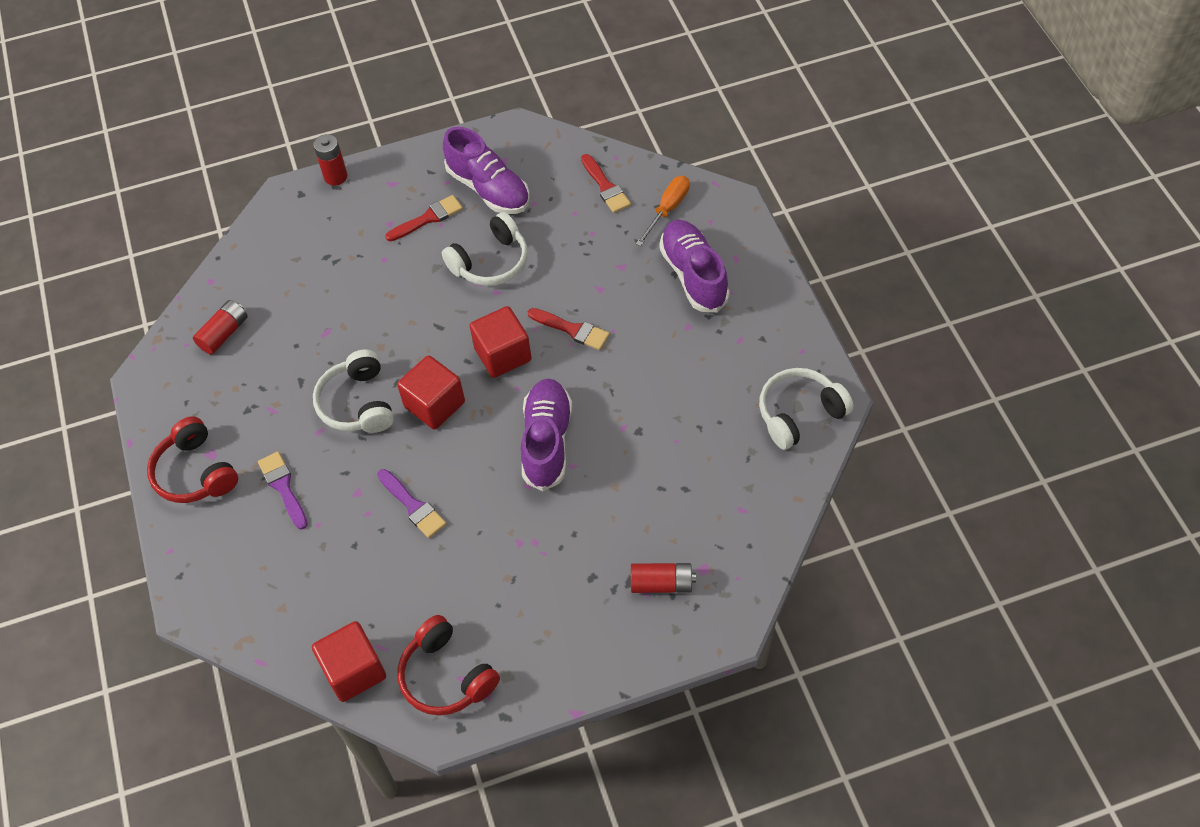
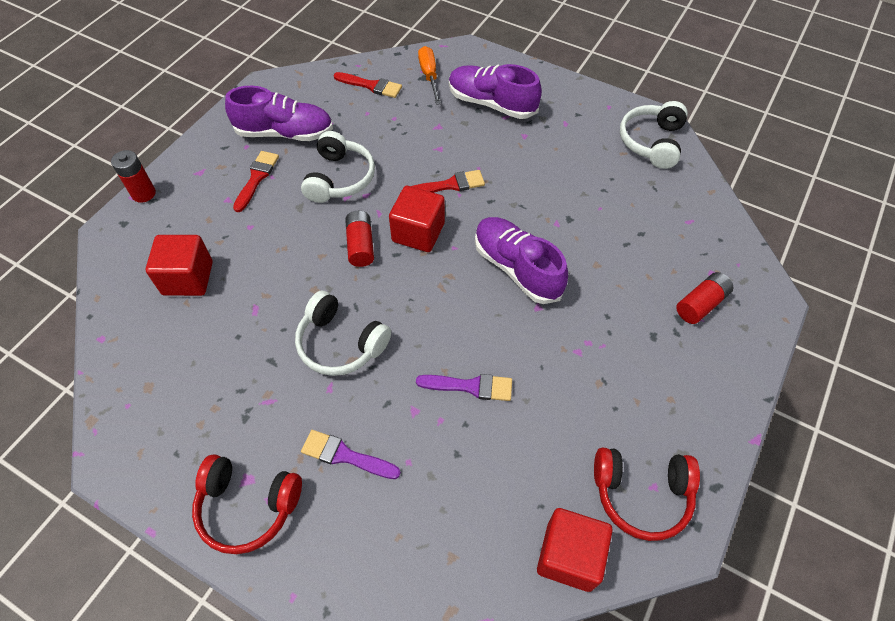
camera: 45 degrees left, 0 degrees up
red battery [193,300,248,355] -> red battery moved to [345,211,374,267]
red cube [397,355,465,430] -> red cube moved to [145,235,213,296]

